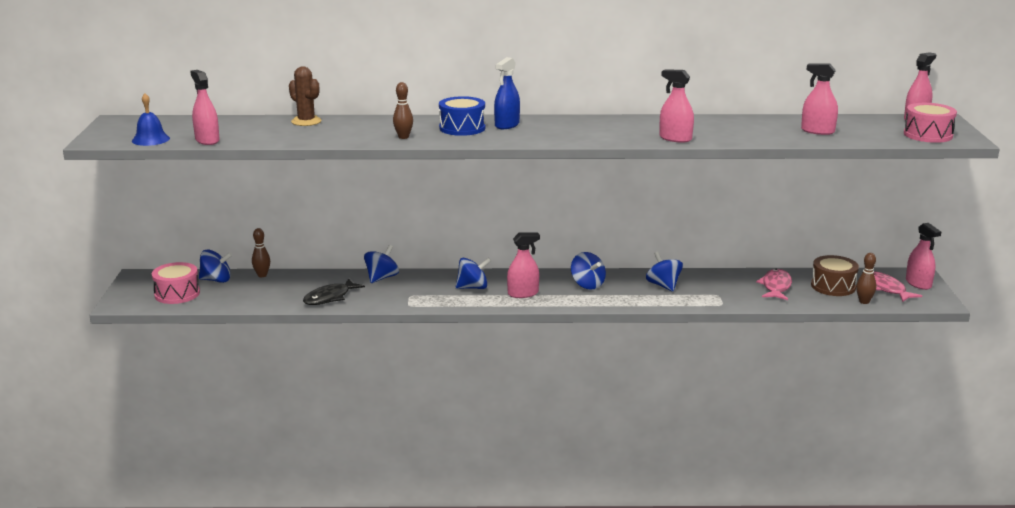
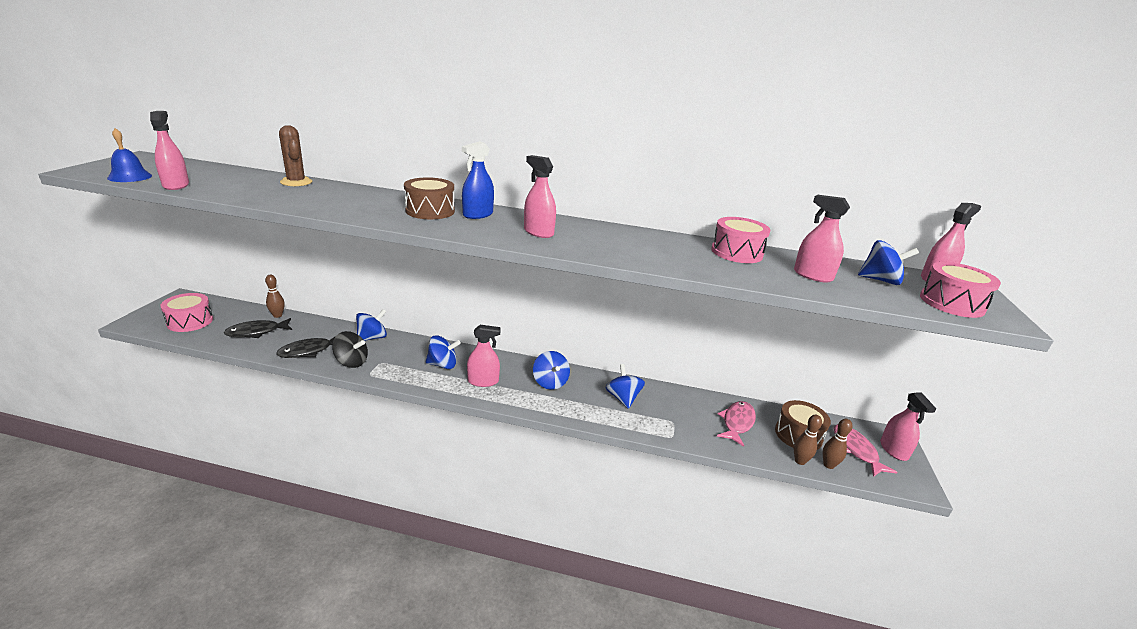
camera: 10 degrees right, 5 degrees up
blue spinning top [199,250,232,283] -> blue spinning top moved to [858,240,919,285]
brown bowling pin [393,82,413,139] -> brown bowling pin moved to [794,415,822,465]
blue drum [439,96,485,136] -> brown drum [404,177,455,219]
pink spray bottle [659,69,694,143] -> pink spray bottle moved to [524,155,556,238]
none -> black fish [224,318,292,338]
none -> black spinning top [332,331,368,368]
none -> pink drum [711,217,770,263]

